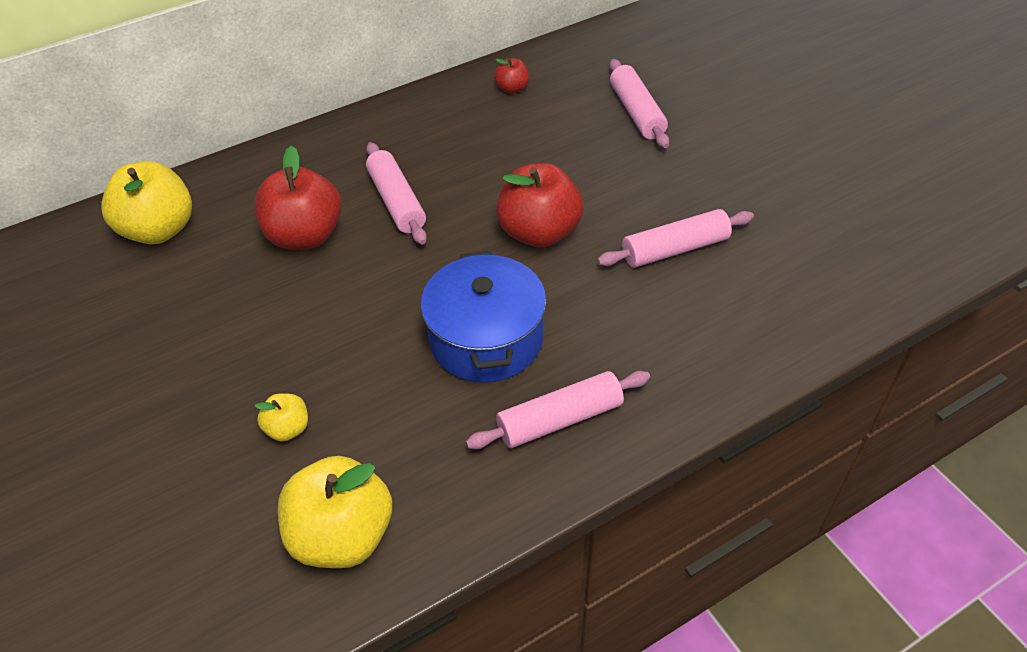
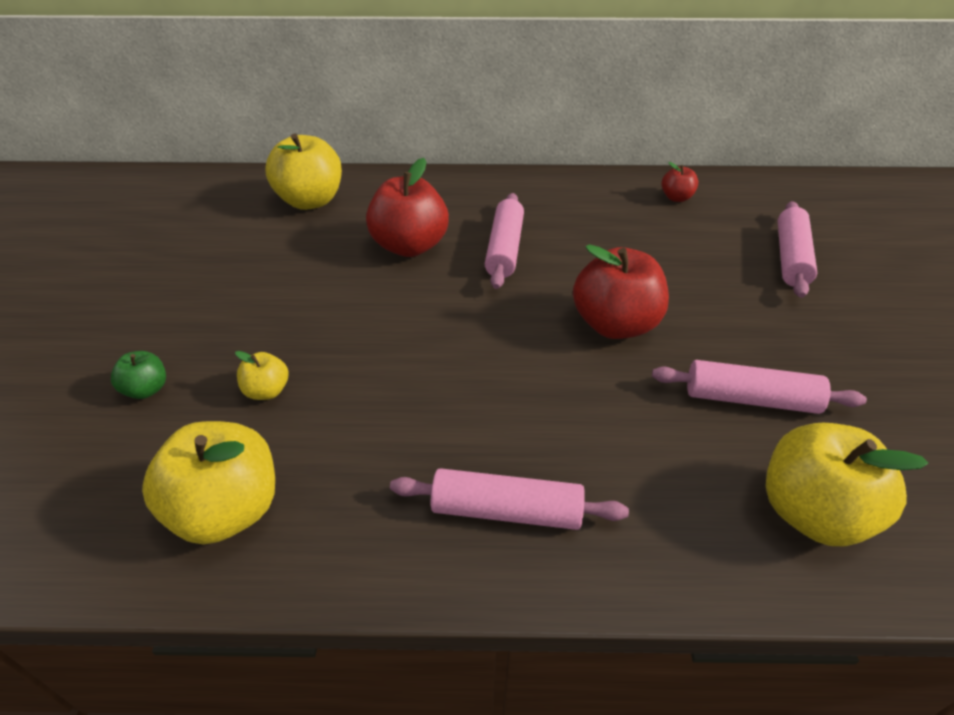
camera: 30 degrees right, 5 degrees down
blue pot [421,251,547,383] -> none
none -> green apple [111,351,166,399]
none -> yellow apple [766,423,928,546]

